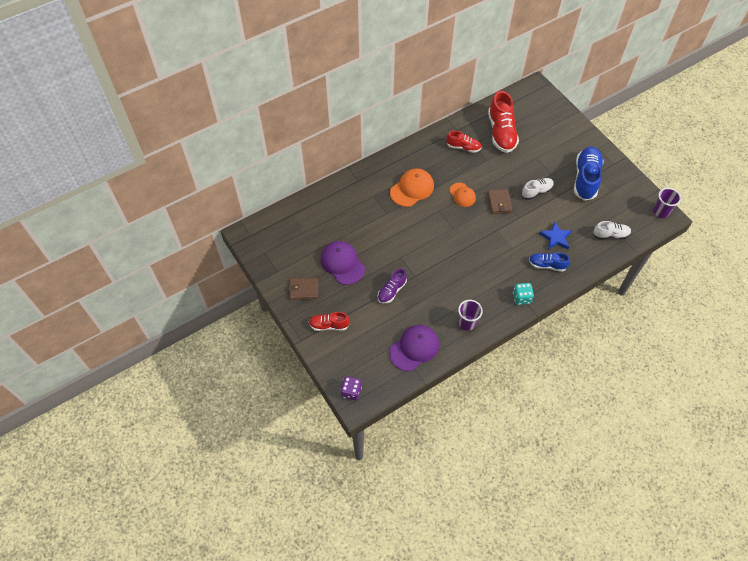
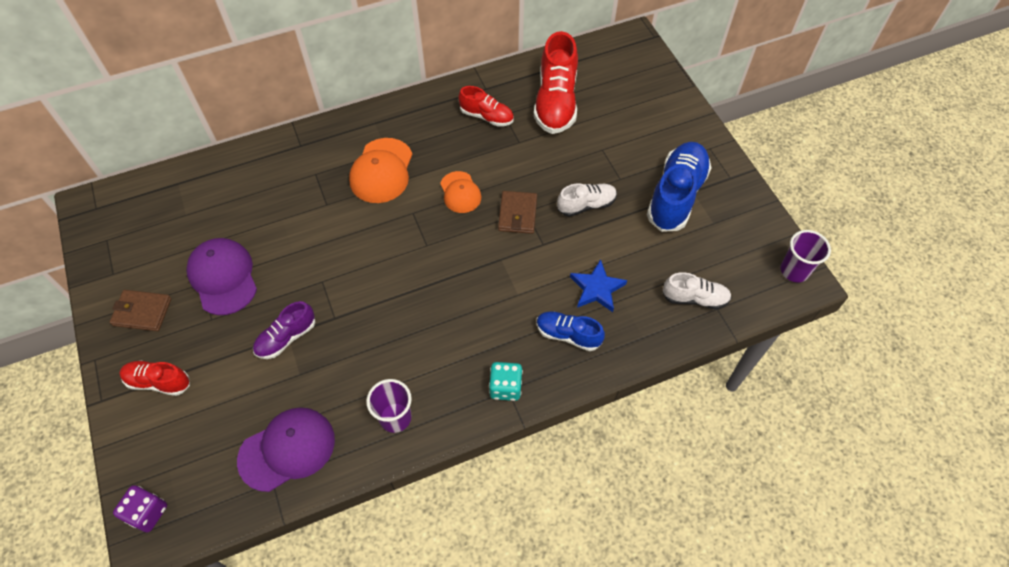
camera: 10 degrees right, 0 degrees up
orange cap [390,168,434,207] -> orange cap turned 135 degrees clockwise [349,138,413,203]

